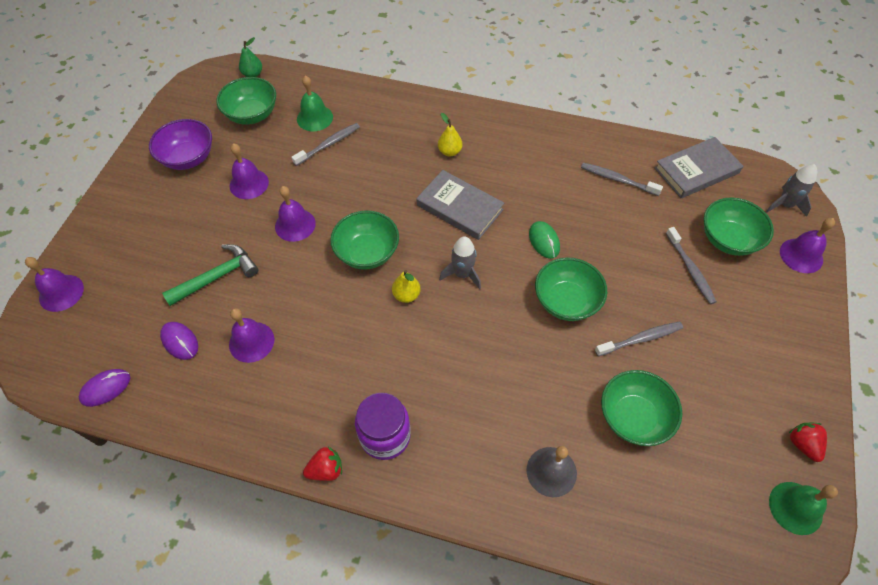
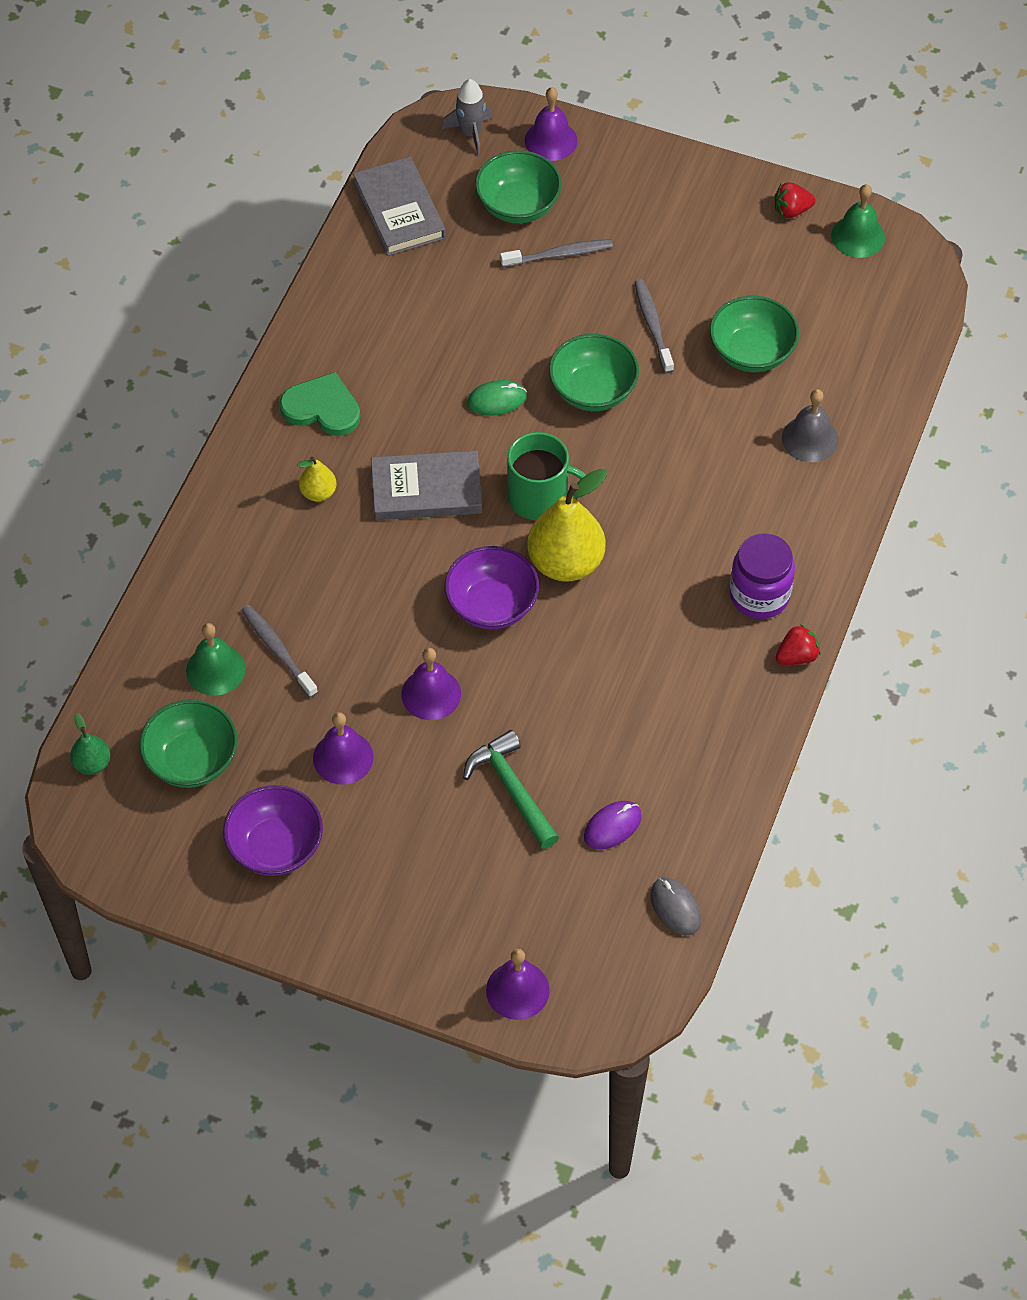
camera: 85 degrees left, 0 degrees up
purple mouse [79,369,130,407] -> grey mouse [650,877,701,936]
purple bell [229,308,274,363] -> none
red strawberry [303,447,342,481] -> red strawberry turned 75 degrees clockwise [775,624,821,665]
green bowl [330,210,399,270] -> purple bowl [445,546,539,629]
yellow pear [392,270,421,303] -> yellow pear [527,469,607,582], size x2.04
grey book [416,170,504,240] -> grey book turned 45 degrees clockwise [371,451,482,520]
grey rocket [439,236,481,290] -> green mug [507,432,586,520]
grey toothbrush [581,163,663,196] -> none
none -> green heart [279,372,361,436]

